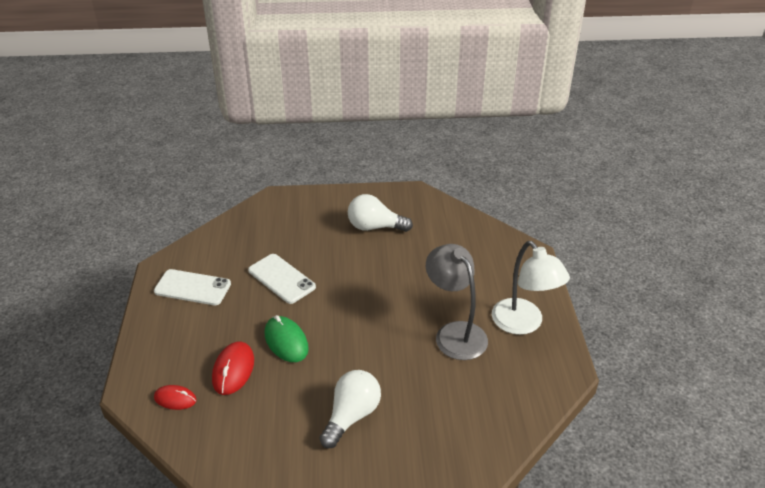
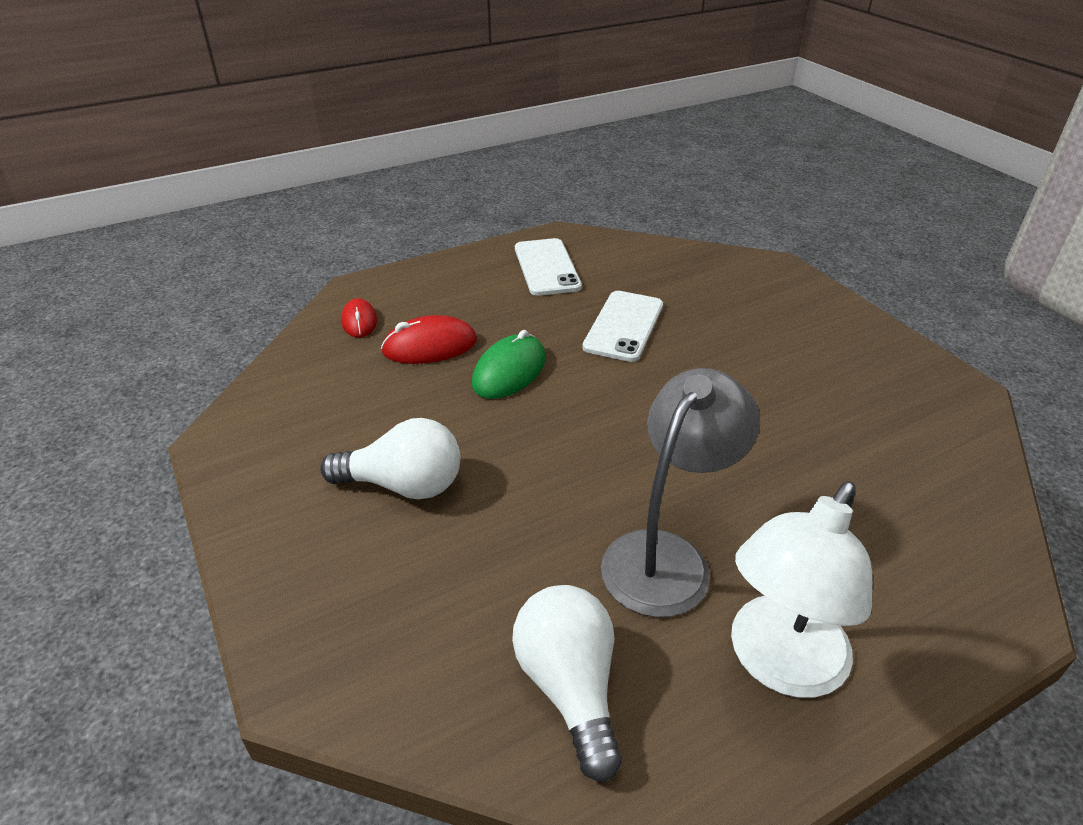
camera: 65 degrees right, 0 degrees up
white light bulb [348,194,413,232] -> white light bulb moved to [512,585,622,782]

